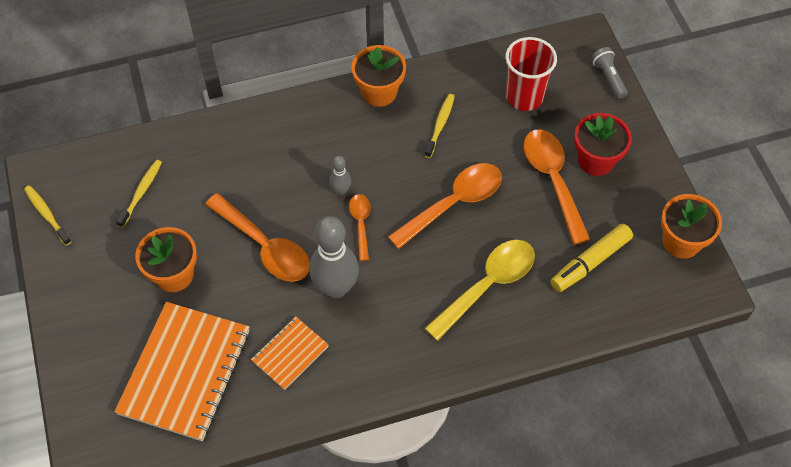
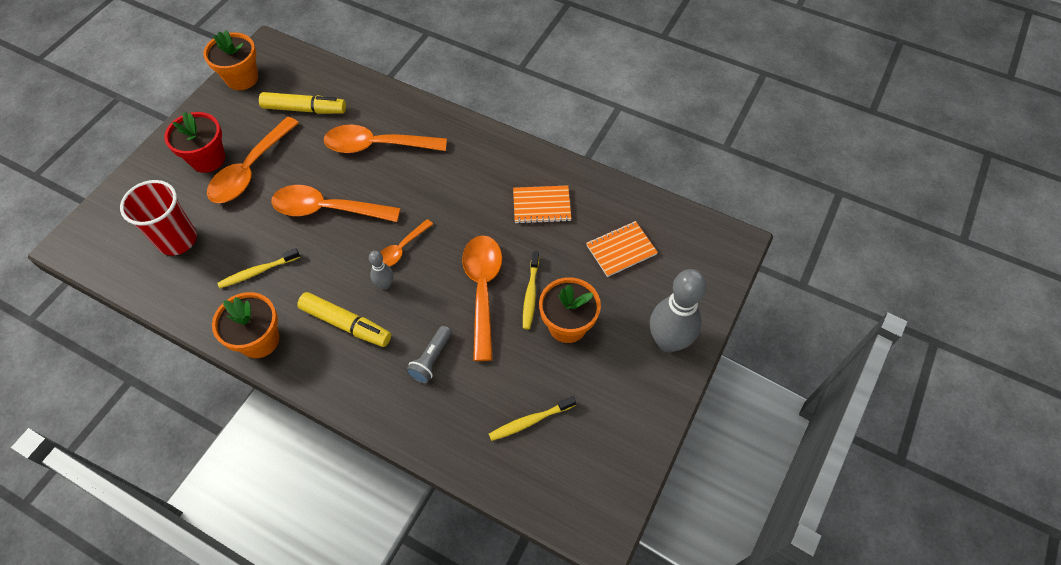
camera: 135 degrees left, 0 degrees up
yellow toothbrush [24,185,72,246] -> yellow toothbrush moved to [523,251,539,330]
orange notebook [114,302,250,441] -> orange notebook [586,221,658,277], size x0.51
grey bowling pin [309,216,359,298] -> grey bowling pin moved to [650,269,707,352]
yellow spoon [424,240,535,341] -> orange spoon [324,125,447,153]
grey flashlight [591,47,628,99] -> grey flashlight moved to [406,326,452,384]
none -> yellow marker [297,292,391,347]

